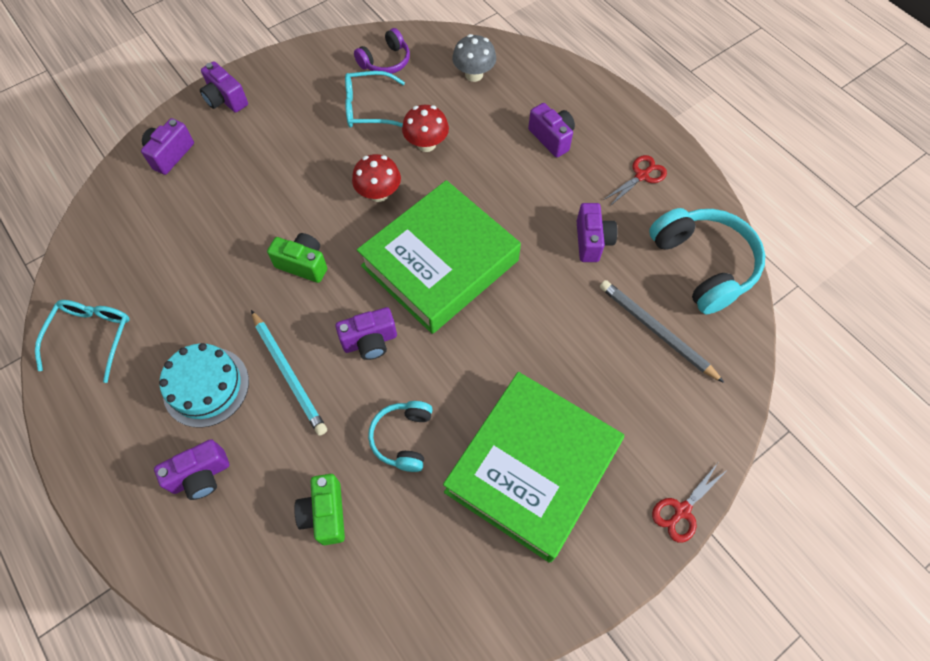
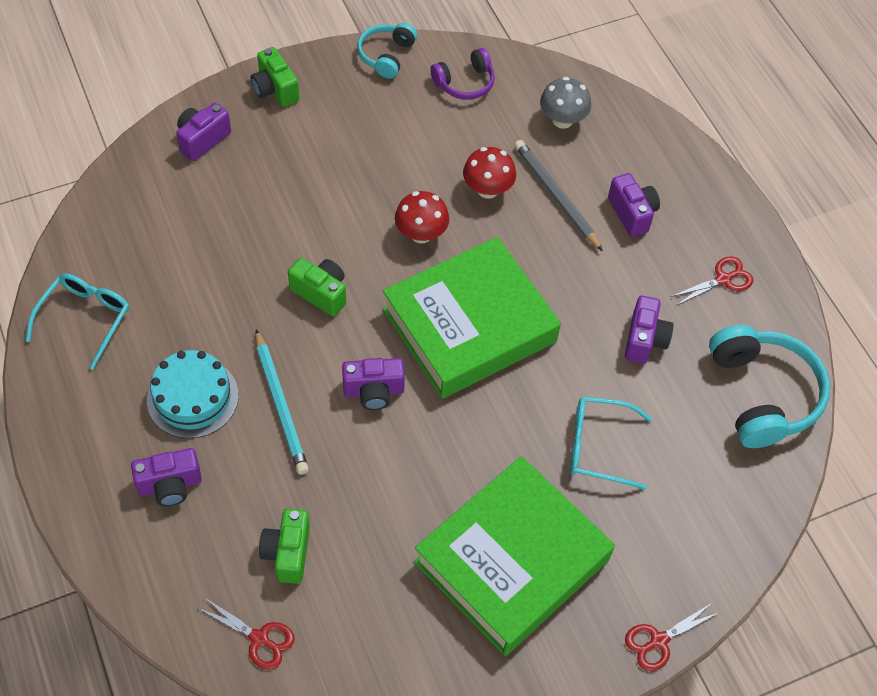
camera: 10 degrees right, 5 degrees down
purple camera [200,61,248,113] -> green camera [250,47,300,107]
turquoise glasses [345,71,405,128] -> turquoise glasses moved to [570,396,652,490]
turquoise headphones [368,401,433,472] -> turquoise headphones moved to [357,23,417,79]
grey pencil [600,280,724,383] -> grey pencil moved to [514,140,603,251]
none -> red scissors [198,597,295,670]

